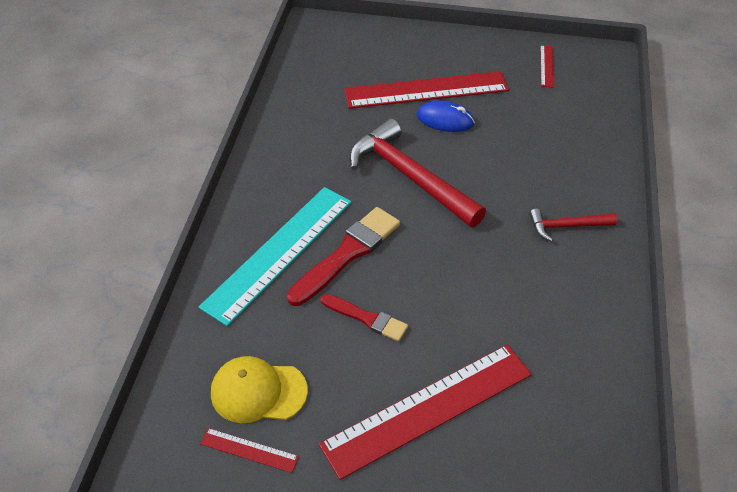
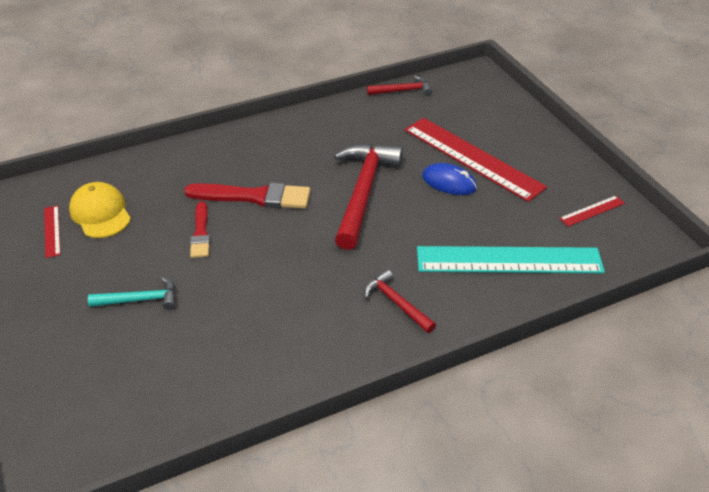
camera: 55 degrees right, 5 degrees down
turquoise ruler [199,187,352,326] -> turquoise ruler moved to [417,246,605,273]
red ruler [319,345,532,480] -> turquoise hammer [88,277,176,310]
blue mouse [417,100,475,132] -> blue mouse turned 45 degrees counterclockwise [422,163,477,195]
none -> red hammer [367,76,432,96]

